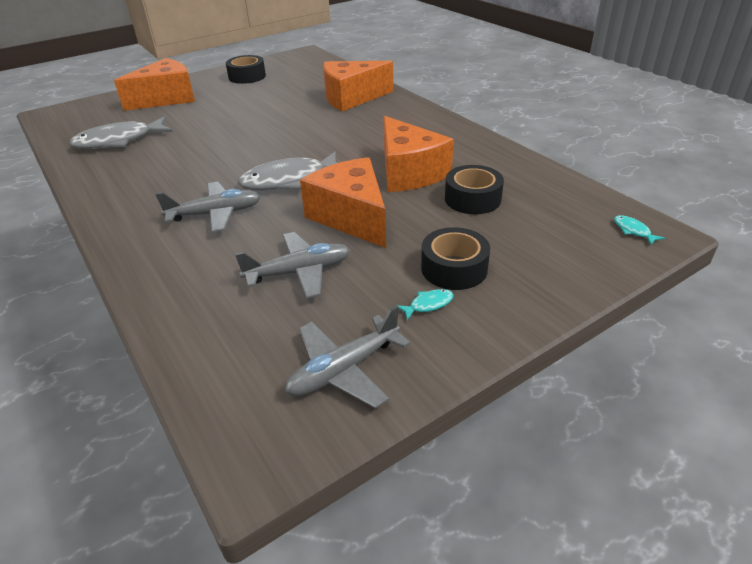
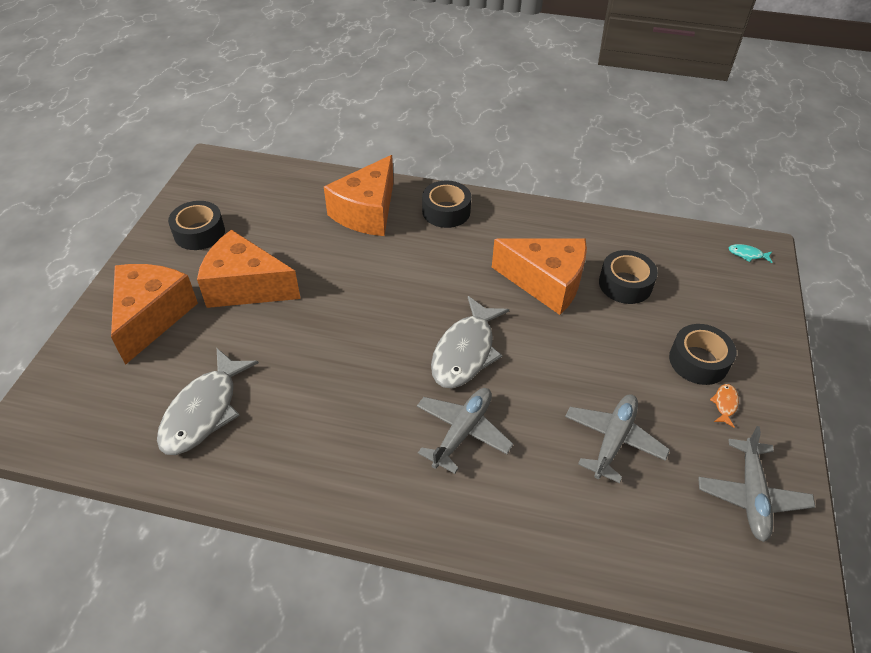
camera: 45 degrees left, 10 degrees up
orange cheese [300,157,386,248] -> orange cheese moved to [197,229,301,308]
turquoise fish [396,289,454,320] -> orange fish [710,384,739,428]
none -> black tape [422,181,471,228]

